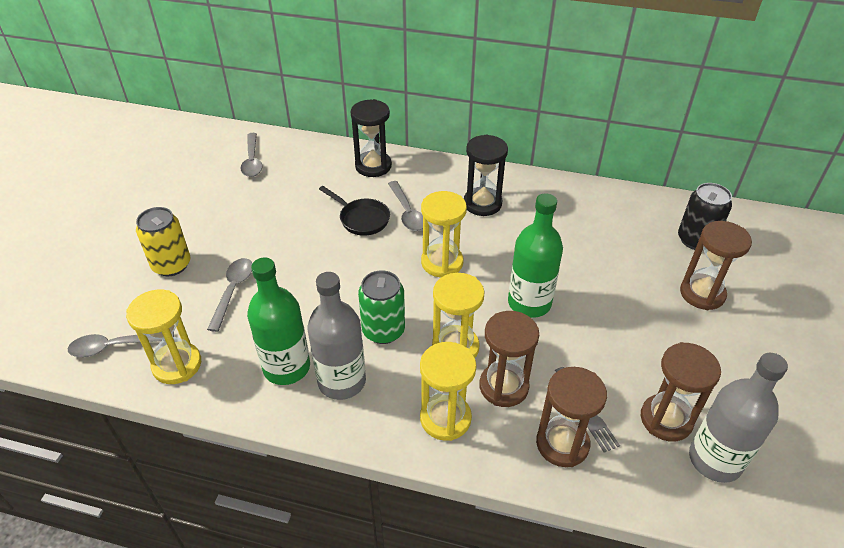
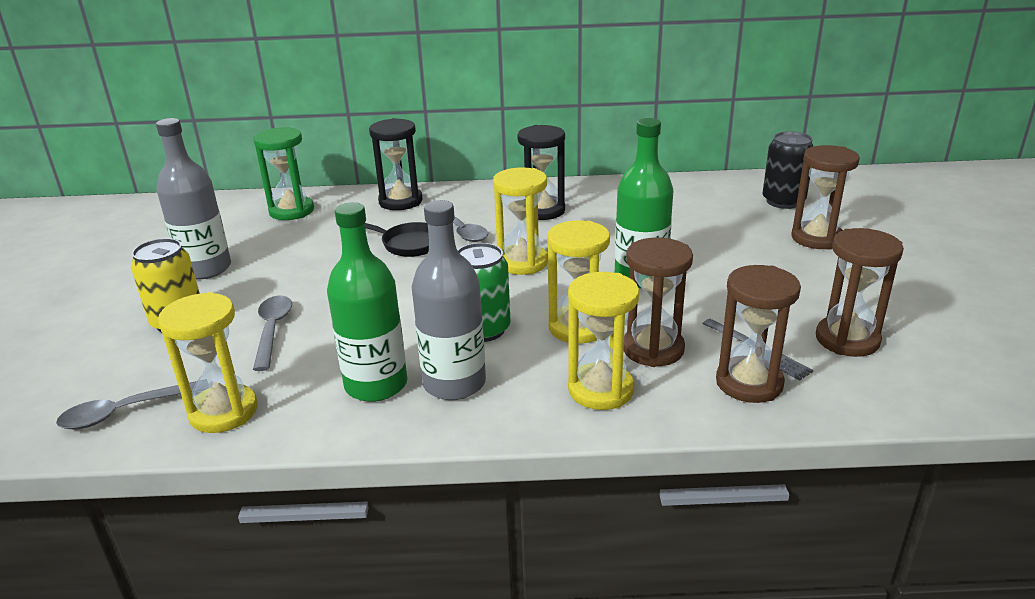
camera: 15 degrees left, 15 degrees down
grey spoon [240,133,263,177] -> none
grey bottle [689,353,788,483] -> grey bottle moved to [156,118,231,280]
none -> green hourglass [254,127,314,220]

